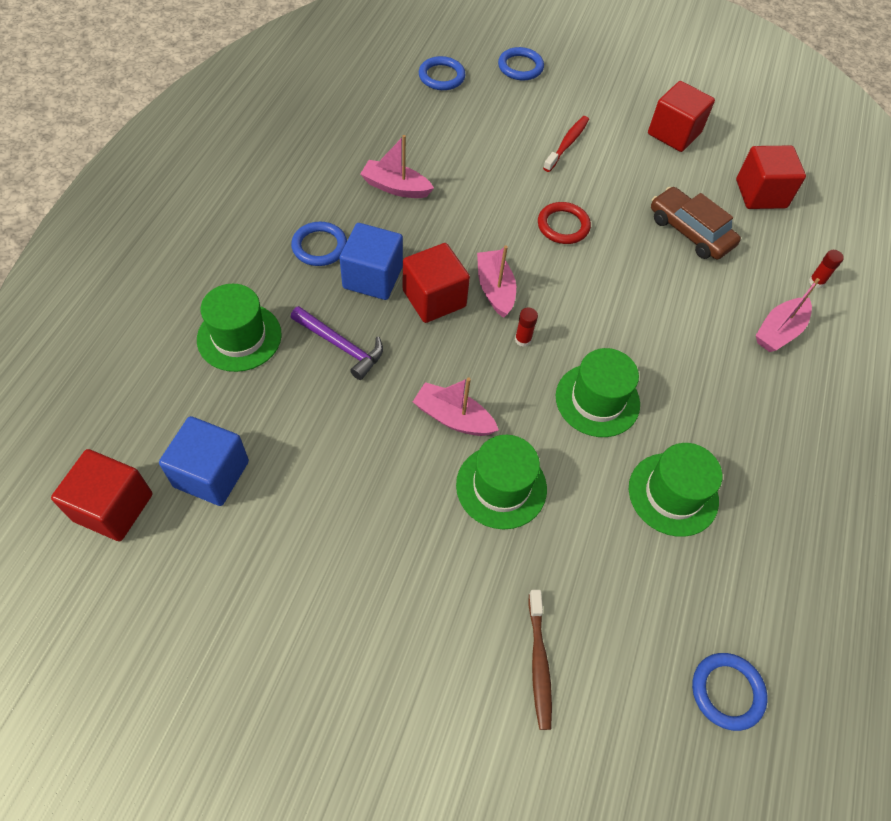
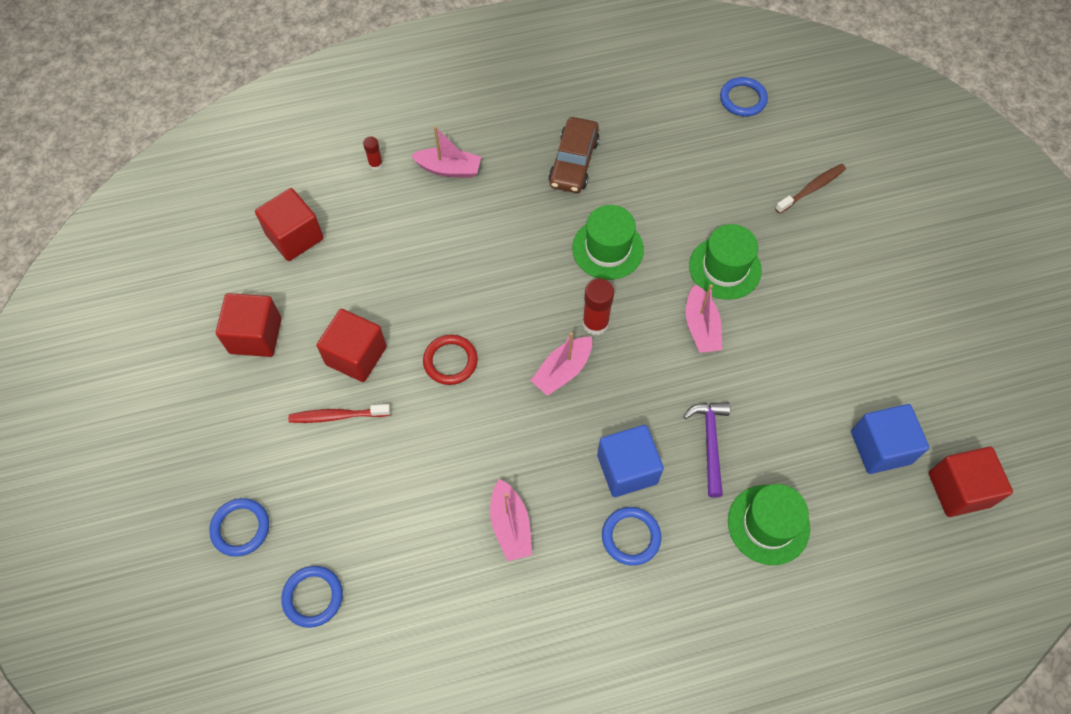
camera: 120 degrees left, 5 degrees up
red cube [403,243,470,323] -> red cube moved to [316,309,387,382]
red glue stick [515,308,538,347] -> red glue stick [582,278,614,335], size x1.75
green hat [629,443,722,537] -> none
brown car [651,187,741,260] -> brown car moved to [548,117,600,193]

